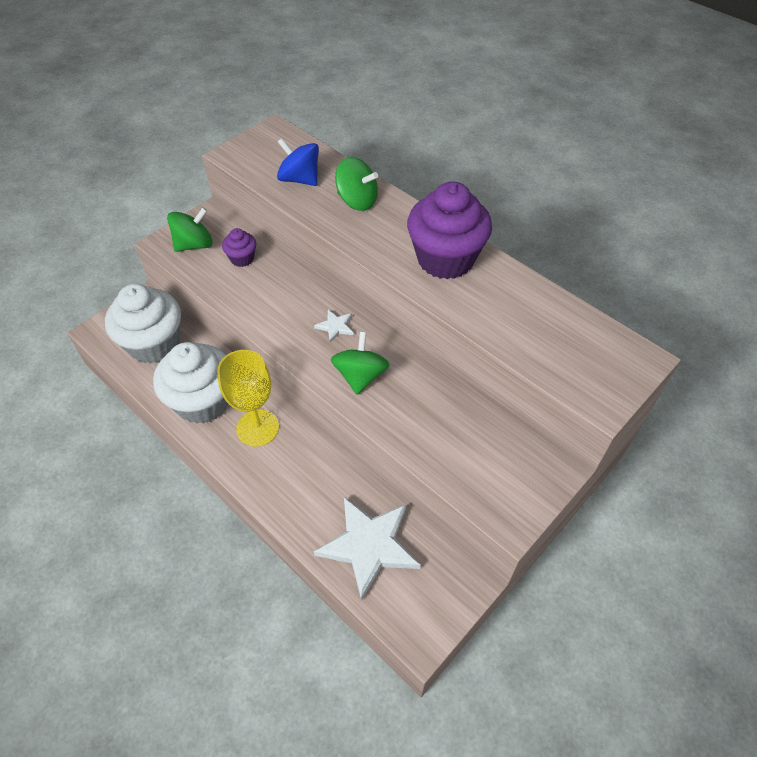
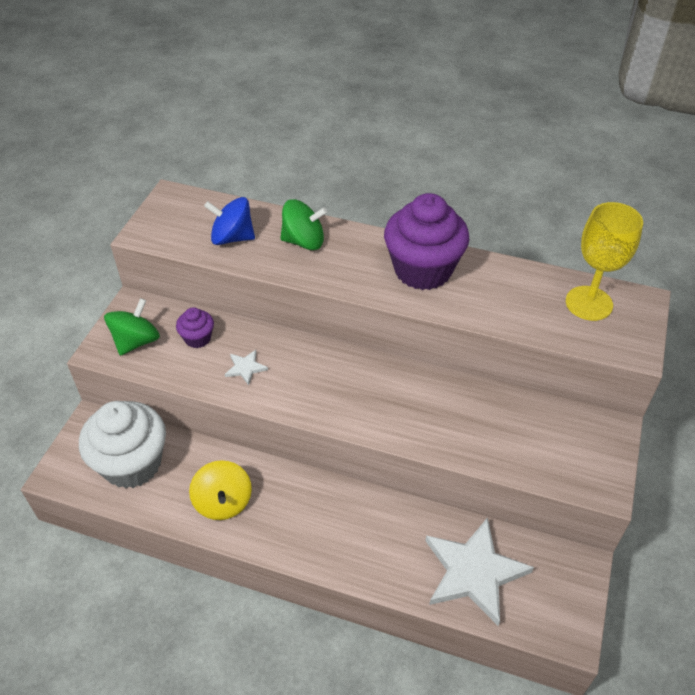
camera: 25 degrees left, 5 degrees down
white cupcake [153,342,228,424] -> yellow spinning top [189,460,252,520]
yellow goblet [217,350,279,447] -> yellow goblet moved to [566,202,643,321]
white star [314,310,354,343] -> white star moved to [225,350,268,385]
green spinning top [331,332,390,394] -> none

